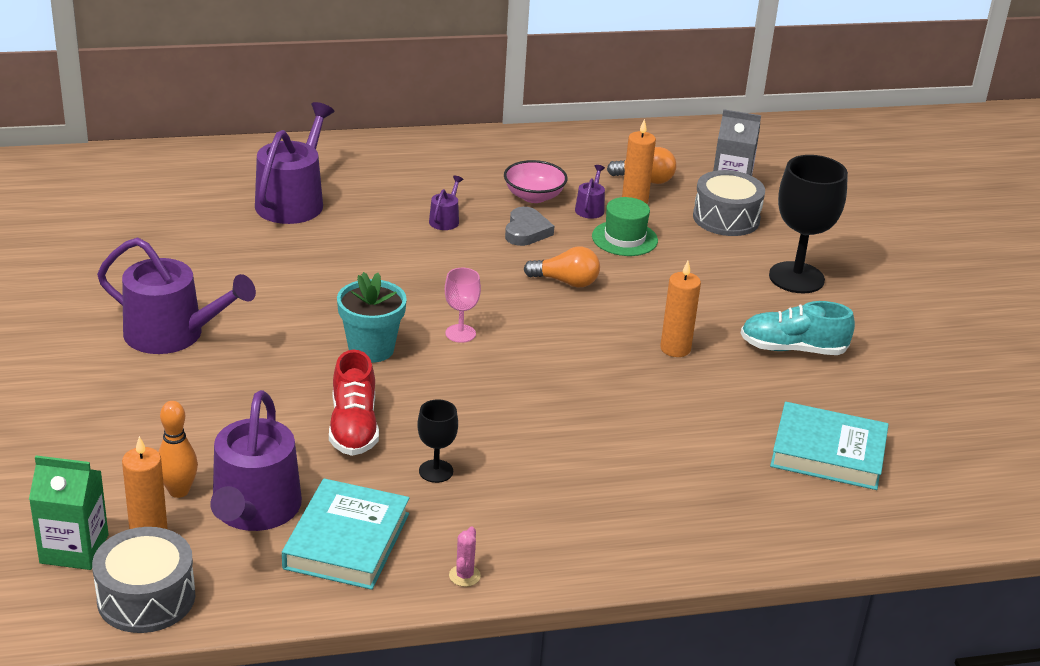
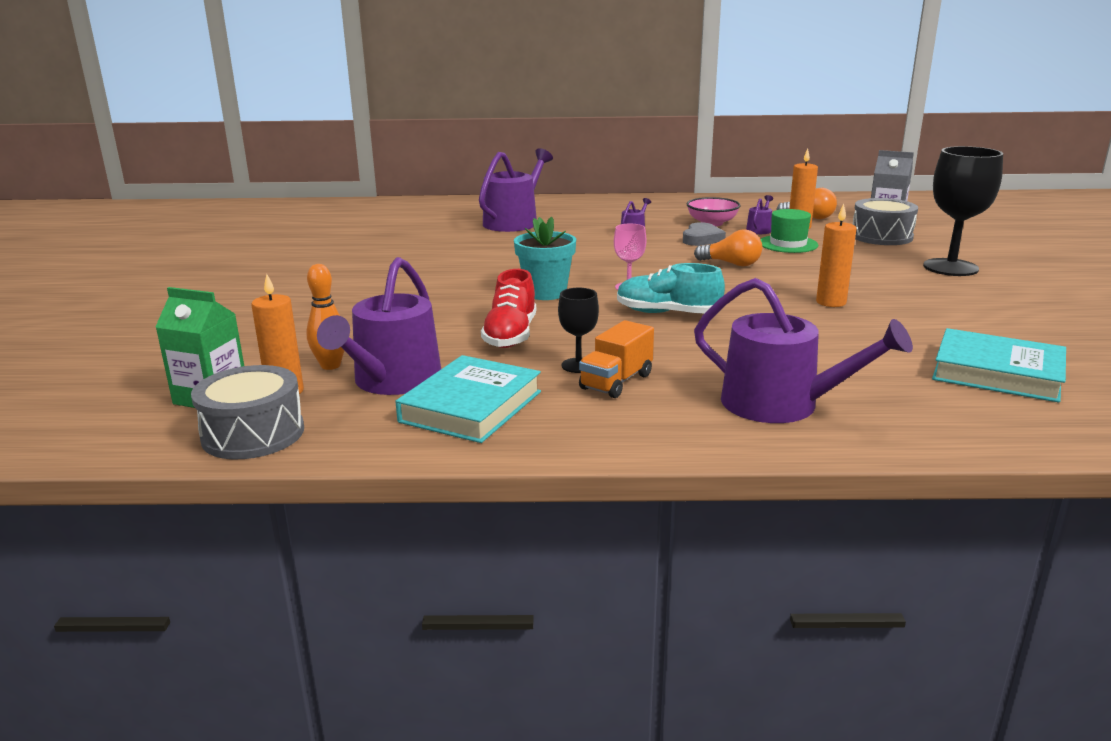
camera: 15 degrees right, 10 degrees down
purple watering can [97,238,256,354] -> purple watering can moved to [694,278,913,423]
pink cactus [449,526,481,587] -> none
turquoise shoe [741,301,855,355] -> turquoise shoe moved to [617,263,725,314]
none -> orange truck [579,320,654,398]

